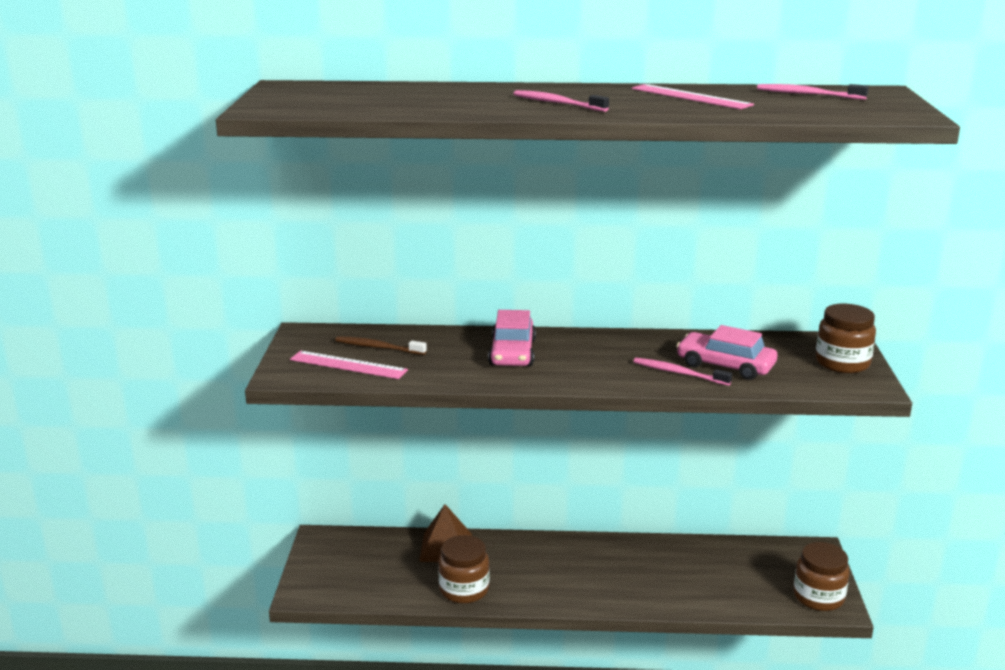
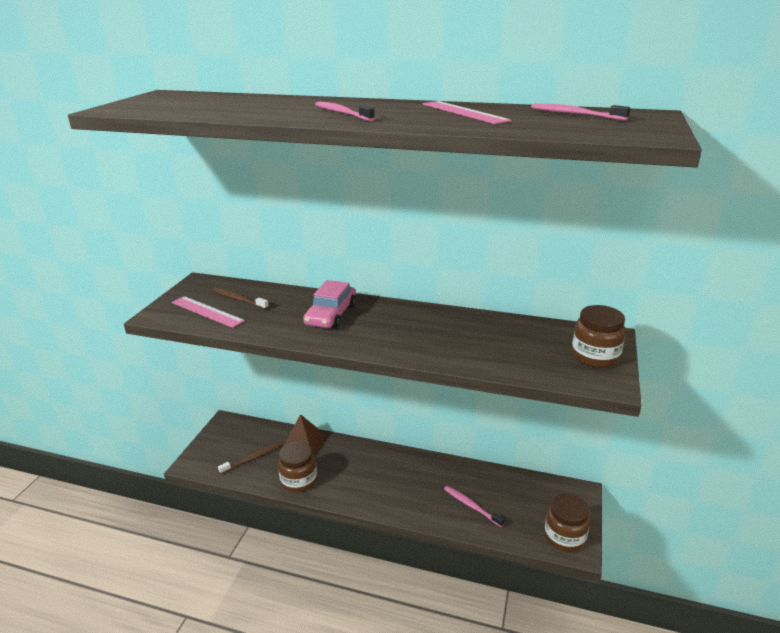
camera: 15 degrees right, 5 degrees up
pink toothbrush [633,358,732,386] -> pink toothbrush moved to [444,486,505,527]
pink car [677,325,777,380] -> none
none -> brown toothbrush [218,443,280,474]

